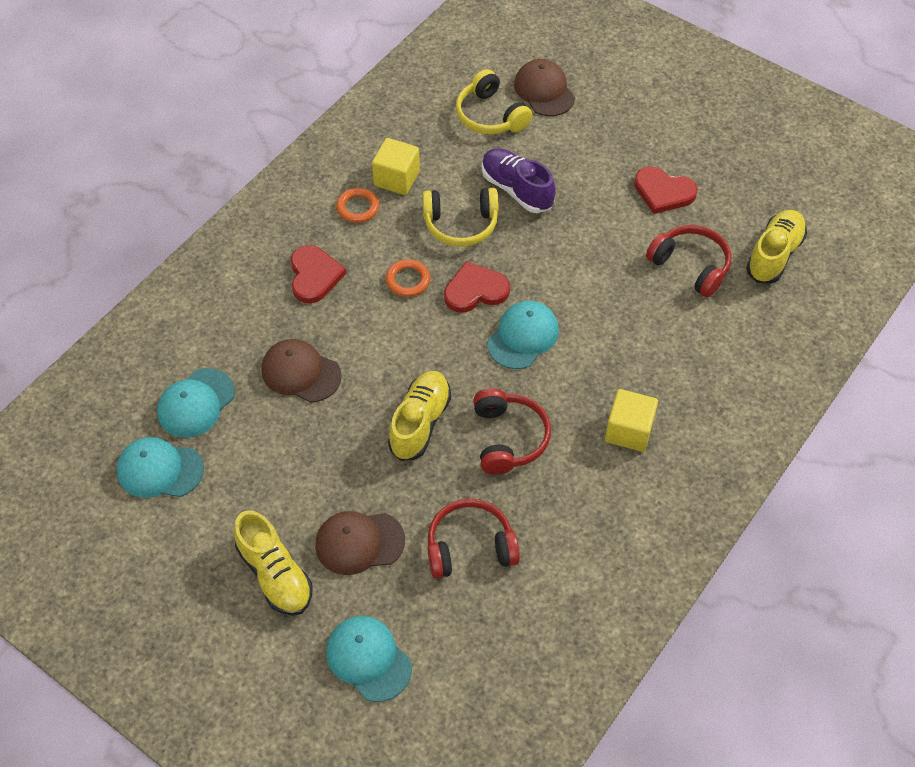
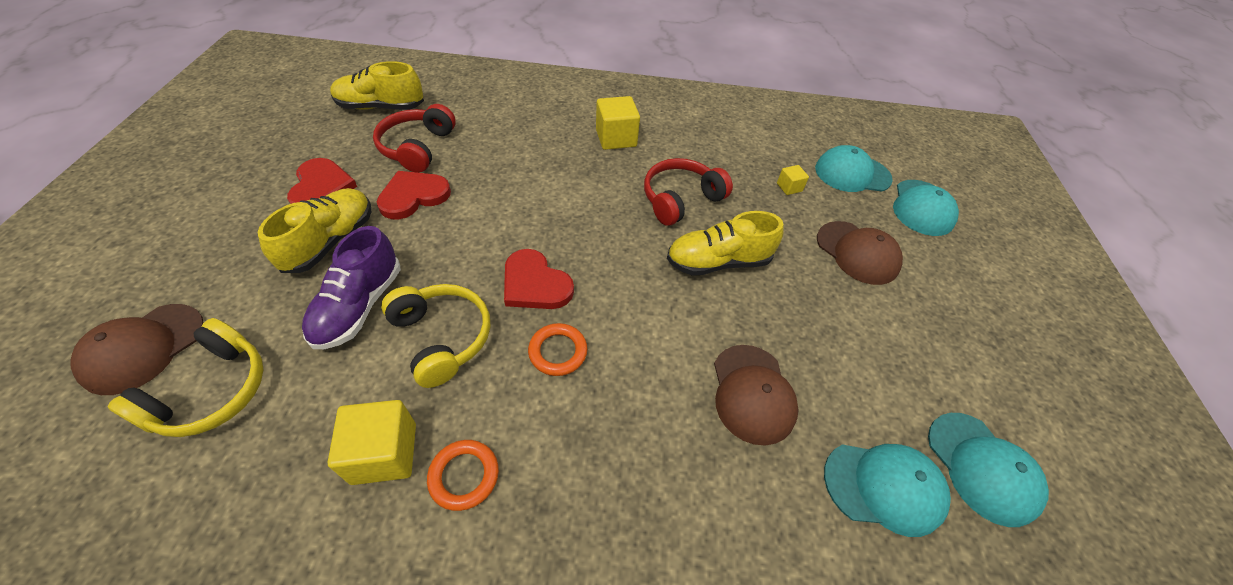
camera: 125 degrees left, 5 degrees down
yellow shoe [234,510,313,616] -> yellow shoe moved to [258,188,371,273]
red heart [291,245,346,303] -> red heart moved to [377,171,451,219]
red headphones [427,499,520,578] -> yellow cube [777,165,809,195]
turquoise cap [487,301,559,369] -> turquoise cap moved to [815,145,893,192]

